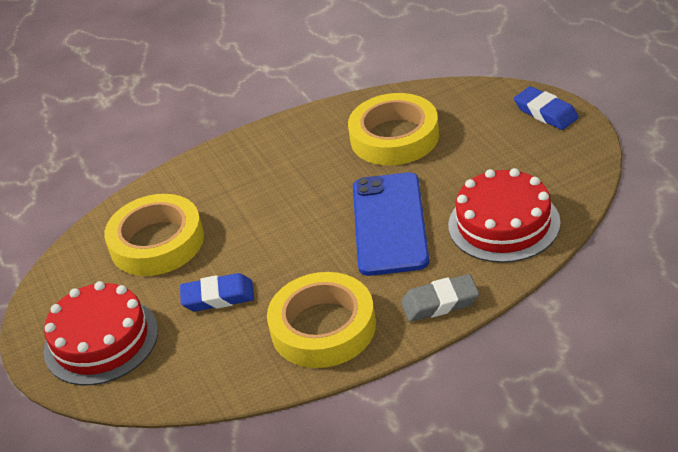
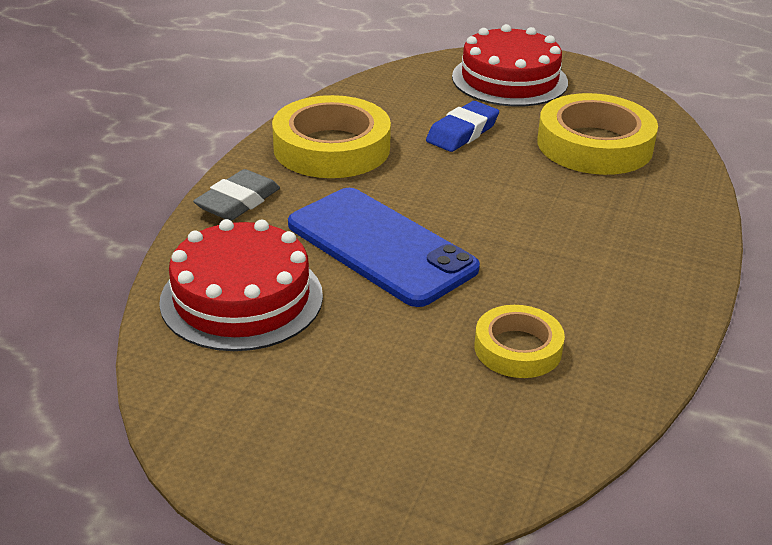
camera: 130 degrees right, 5 degrees down
yellow tape [348,93,439,165] -> yellow tape [475,305,565,378], size x0.57
blue eraser [514,86,579,130] -> none

